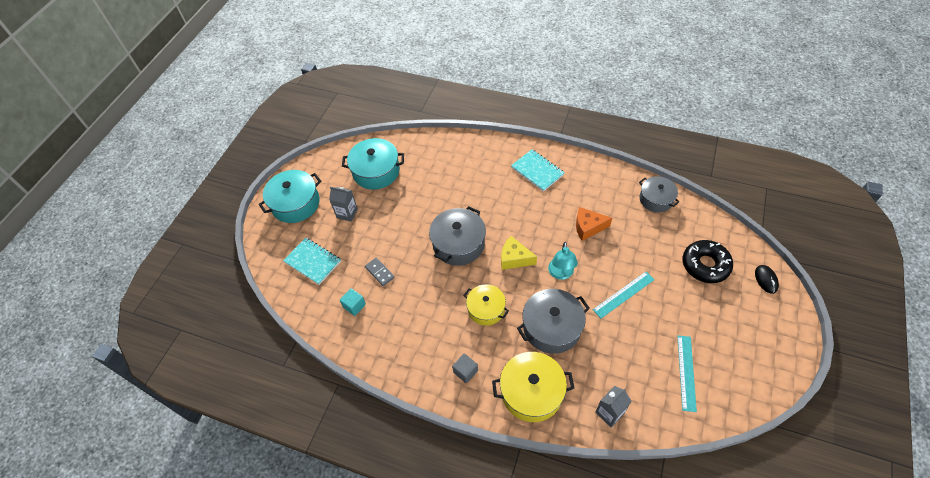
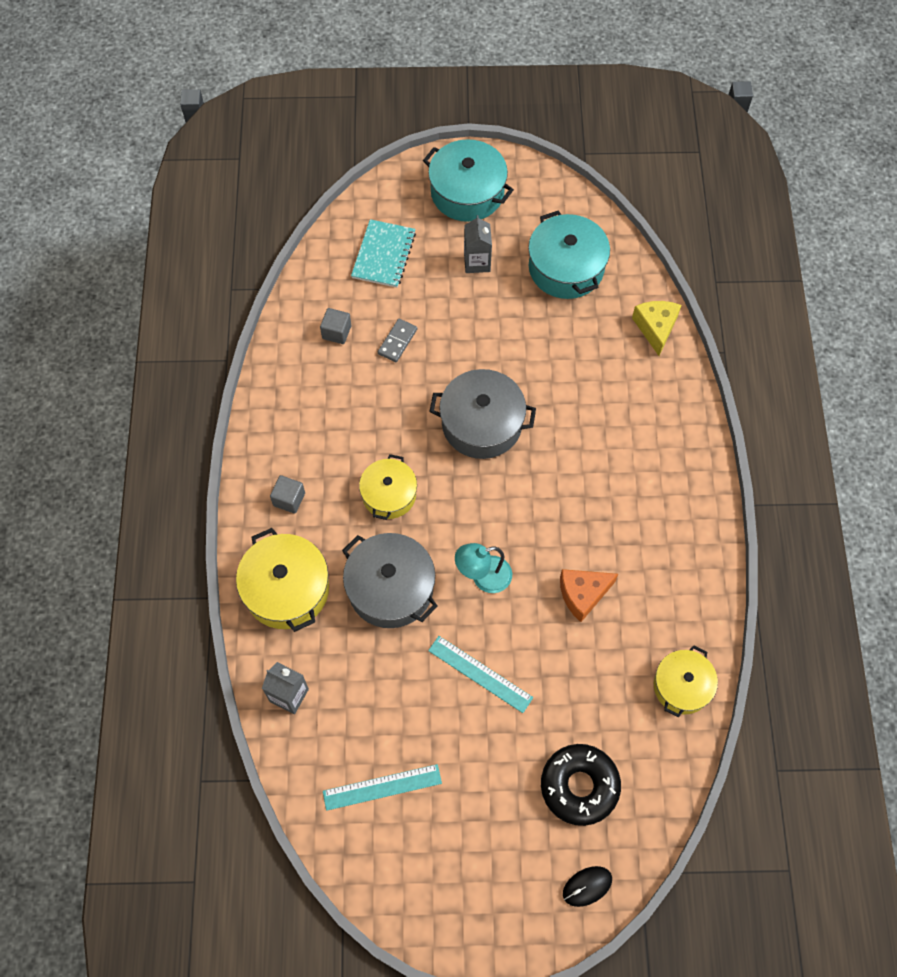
camera: 65 degrees right, 10 degrees up
turquoise cube [340,288,366,316] -> grey cube [320,308,351,344]
yellow cheese [501,236,537,270] -> yellow cheese moved to [632,301,681,356]
turquoise notebook [511,149,565,192] -> none
orange cheese [576,207,612,241] -> orange cheese turned 90 degrees counterclockwise [560,569,618,622]
grey pot [639,176,680,213] -> yellow pot [654,645,718,717]

